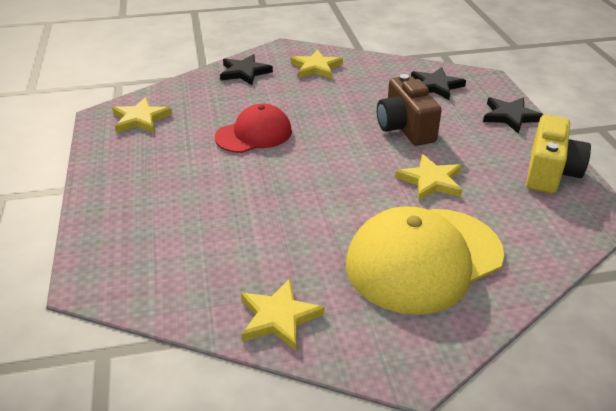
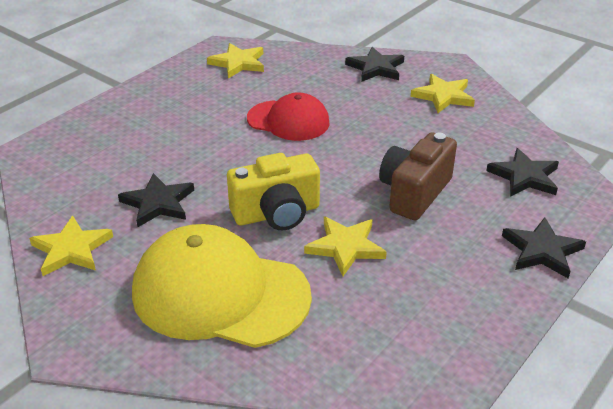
camera: 50 degrees right, 0 degrees up
yellow camera [526,114,591,194] -> yellow camera moved to [227,153,320,231]
none -> black star [118,173,194,227]

